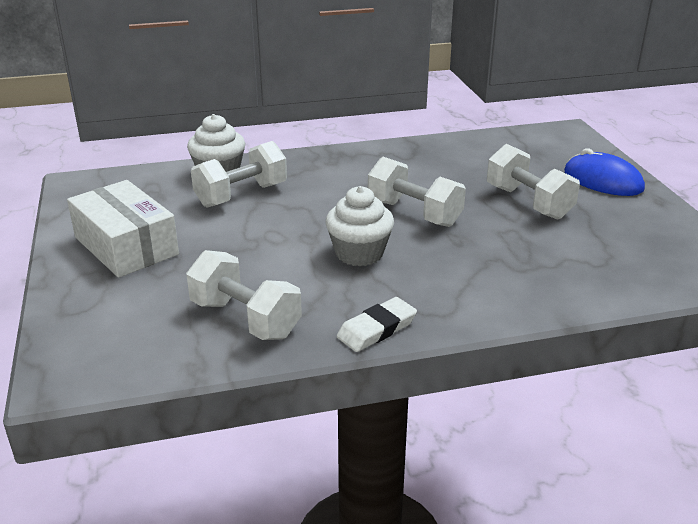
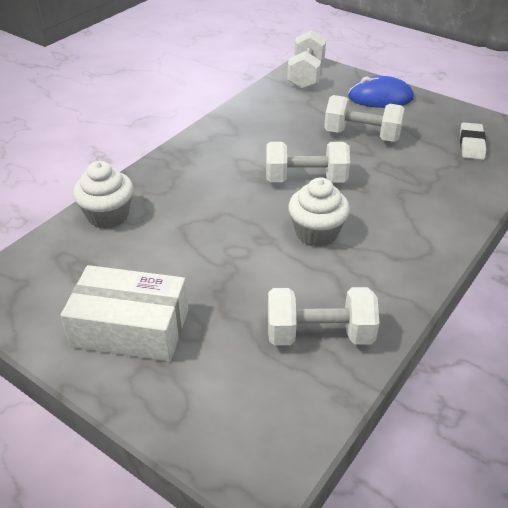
camera: 40 degrees left, 10 degrees up
white dumbbell [191,141,287,208] -> white dumbbell moved to [287,30,326,89]
white eraser [337,297,417,352] -> white eraser moved to [460,122,486,160]

